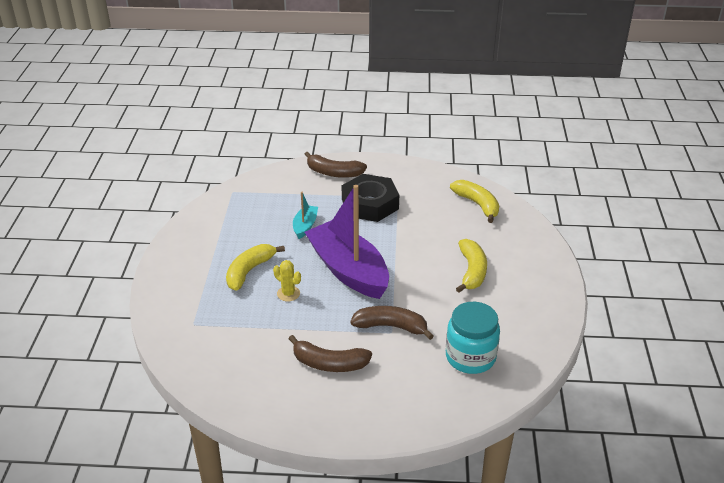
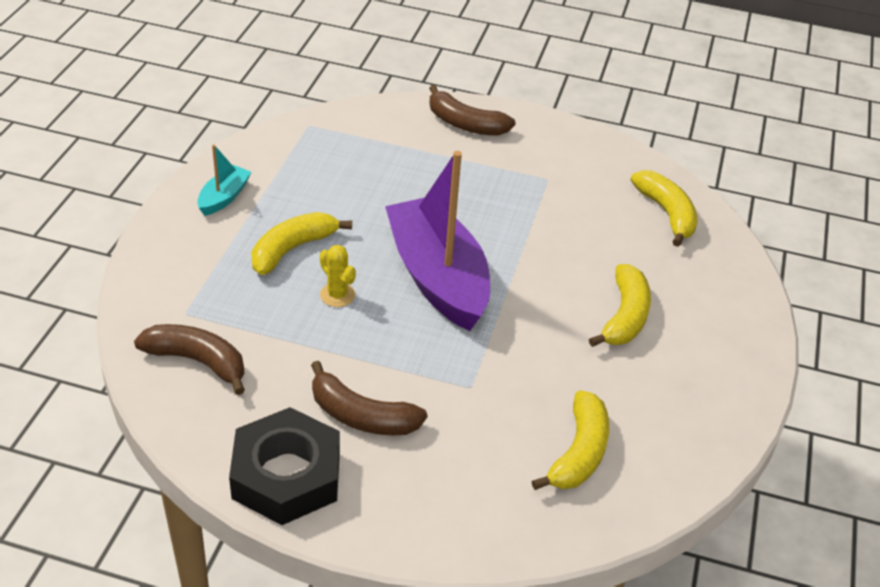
camera: 10 degrees right, 5 degrees up
turquoise boat [293,192,318,239] -> turquoise boat moved to [197,144,251,216]
black nut [342,174,399,222] -> black nut moved to [229,407,340,525]
brown banana [350,306,434,340] -> brown banana moved to [134,324,245,395]
turquoise jar [446,302,500,374] -> yellow banana [532,390,609,490]

